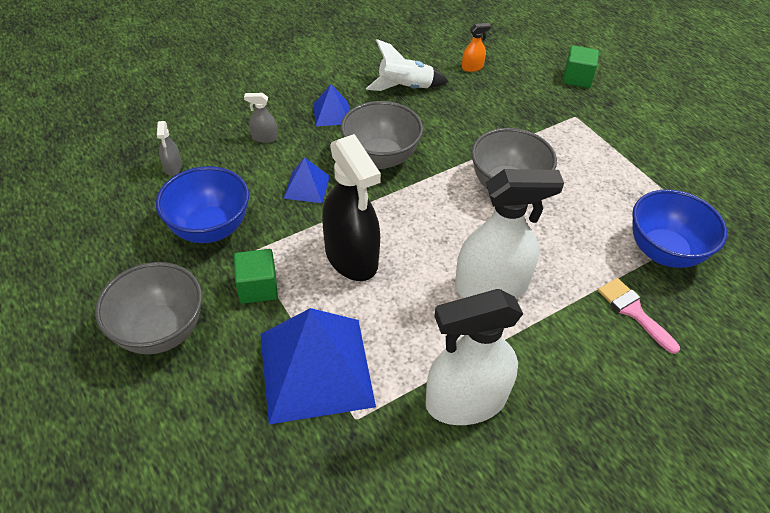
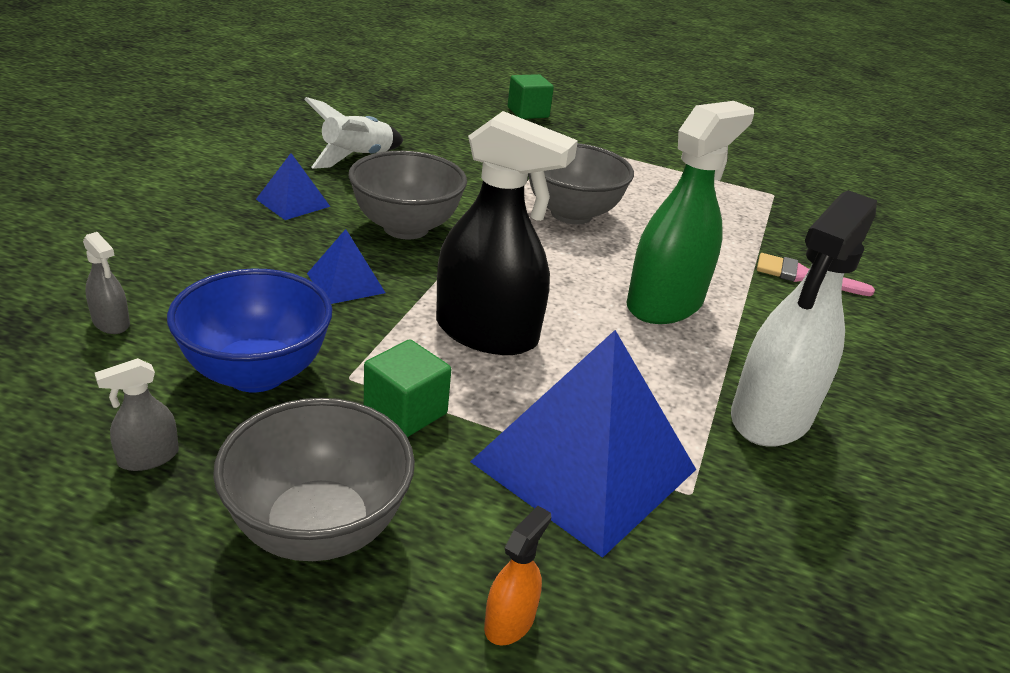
camera: 40 degrees left, 15 degrees down
grey spray bottle [244,93,278,143] -> grey spray bottle moved to [95,358,179,471]
white spray bottle [455,169,564,299] -> green spray bottle [626,101,754,324]
orange spray bottle [462,23,491,72] -> orange spray bottle moved to [484,506,551,646]
blue bowl [632,189,727,268] -> none

